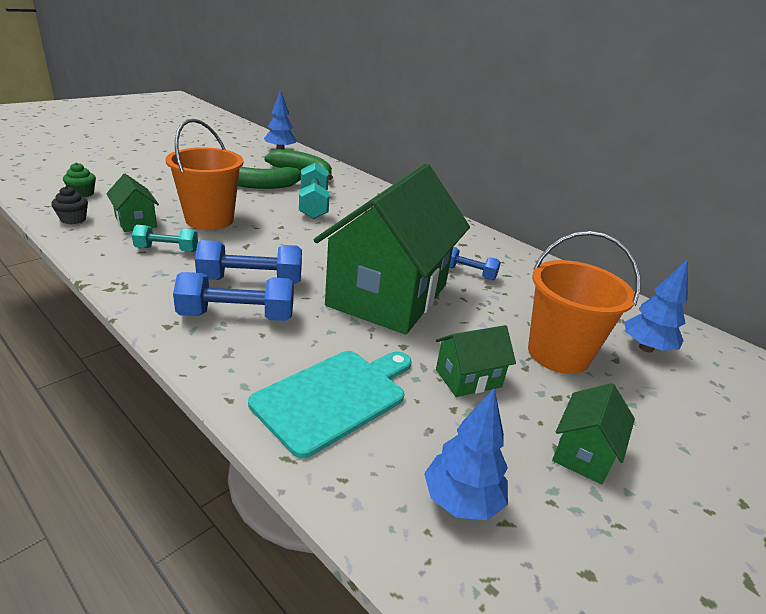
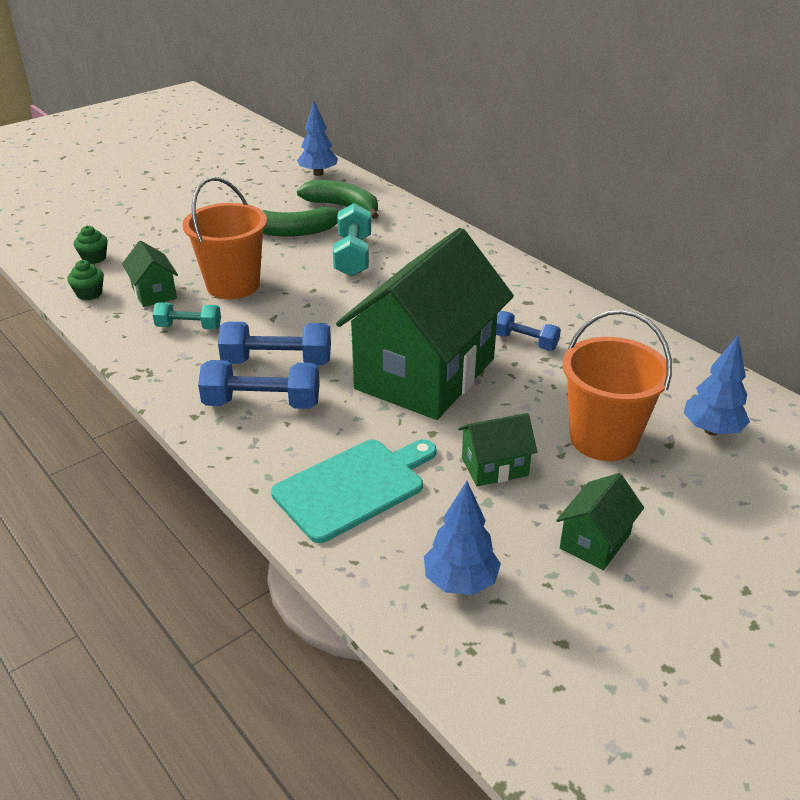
camera: 10 degrees right, 5 degrees up
black cupcake [51,186,88,224] -> green cupcake [67,260,104,300]

